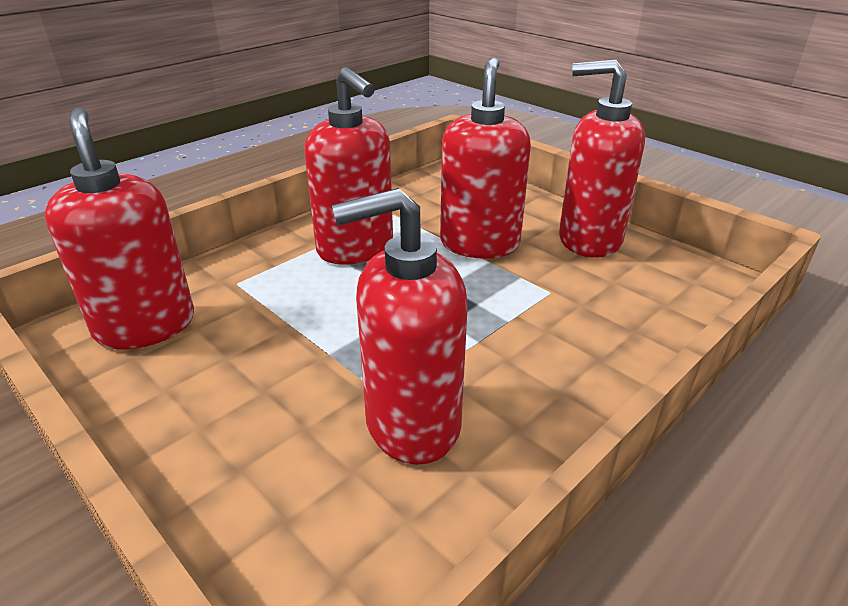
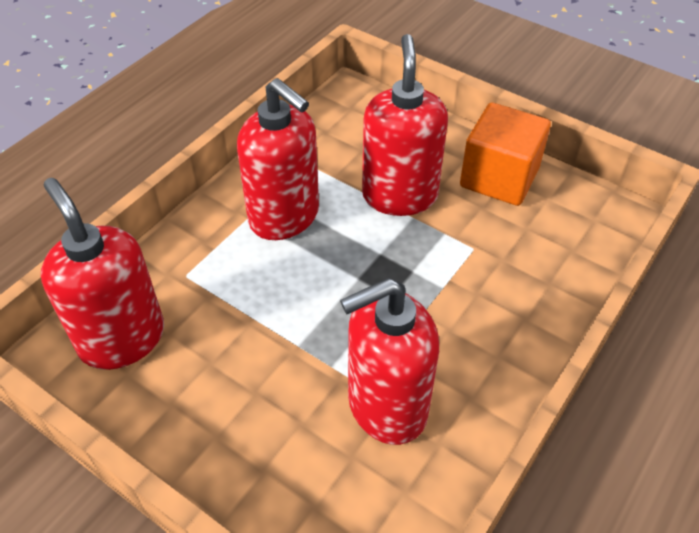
camera: 10 degrees left, 15 degrees up
red soap dispenser [559,60,645,258] -> orange cube [460,102,551,206]

